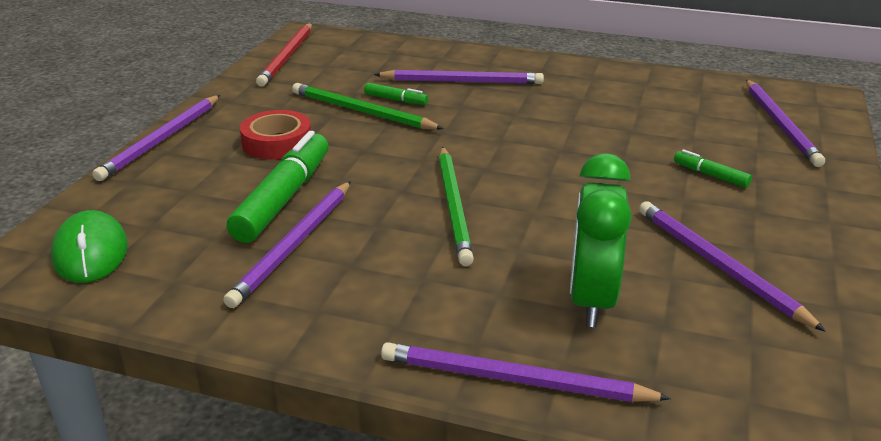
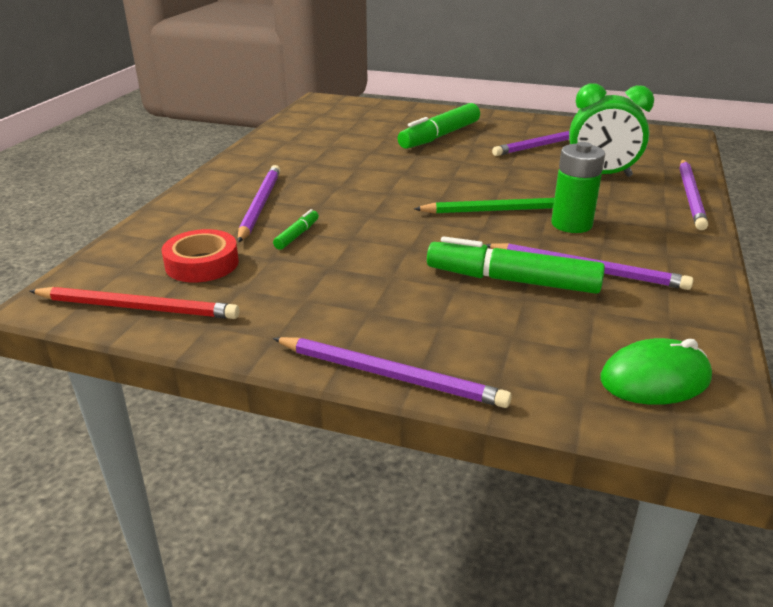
camera: 90 degrees left, 0 degrees up
red tape [240,110,311,160] -> red tape moved to [162,229,239,282]
green pencil [292,83,444,130] -> none
green marker [674,149,752,188] -> green marker [398,103,480,149], size x2.15
purple pencil [746,80,825,167] -> none
none -> green battery [551,142,605,233]

